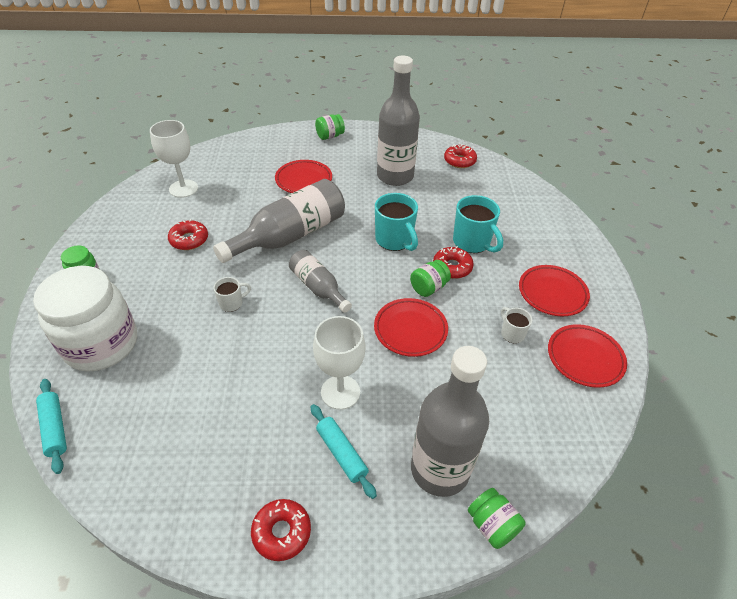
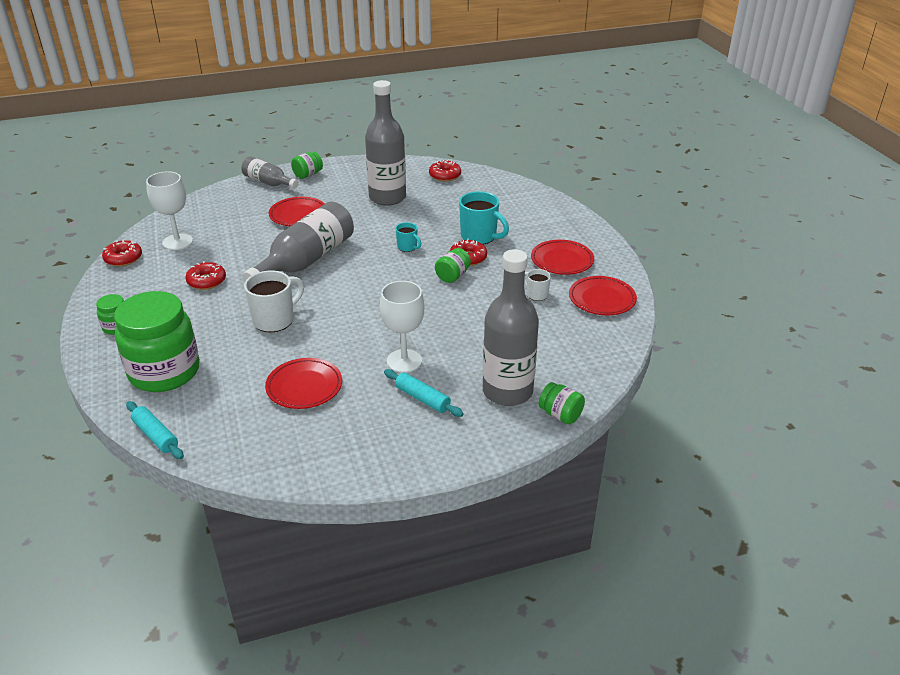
camera: 15 degrees left, 10 degrees down
white jar [33,266,137,372] -> green jar [114,291,200,392]
white mug [213,277,251,312] -> white mug [244,270,304,332], size x1.84
red donut [251,499,311,561] -> red donut moved to [102,240,142,266]
grey bottle [289,250,352,313] -> grey bottle moved to [241,157,298,189]
red plate [374,298,448,357] -> red plate moved to [265,358,342,409]
turquoise mug [375,193,418,251] -> turquoise mug [396,222,421,252], size x0.54

